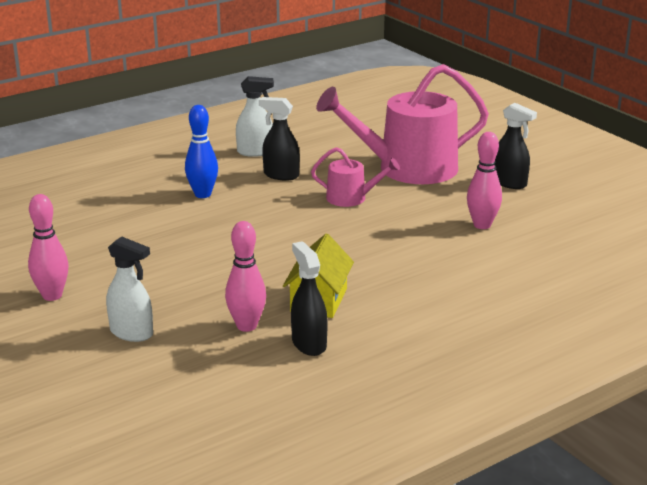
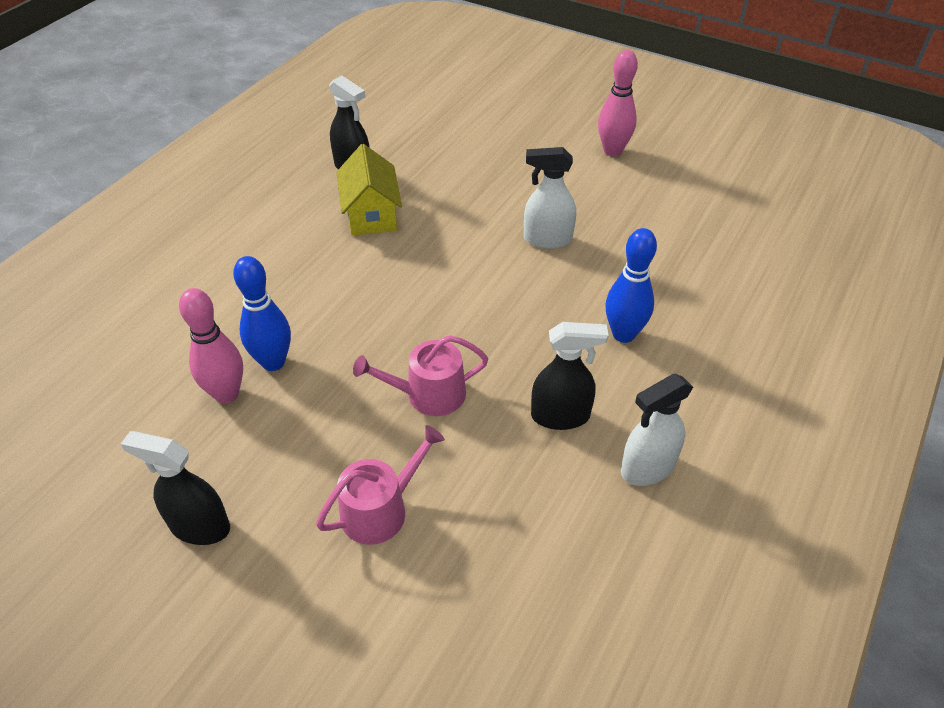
camera: 155 degrees right, 20 degrees up
white spray bottle [106,236,153,342] -> white spray bottle moved to [524,147,576,249]
pink bowling pin [225,221,266,332] -> none
pink watering can [316,64,489,184] -> pink watering can [316,425,445,545], size x0.48
none -> blue bowling pin [233,256,291,371]

